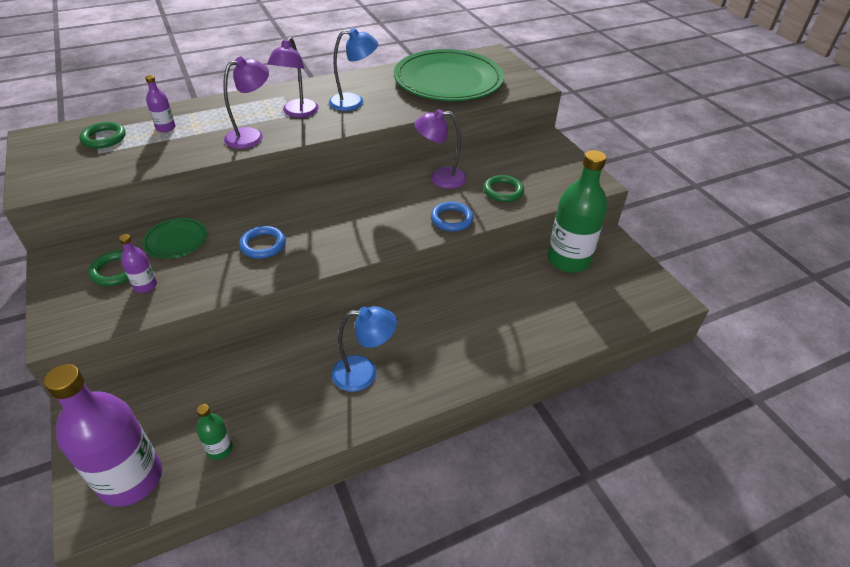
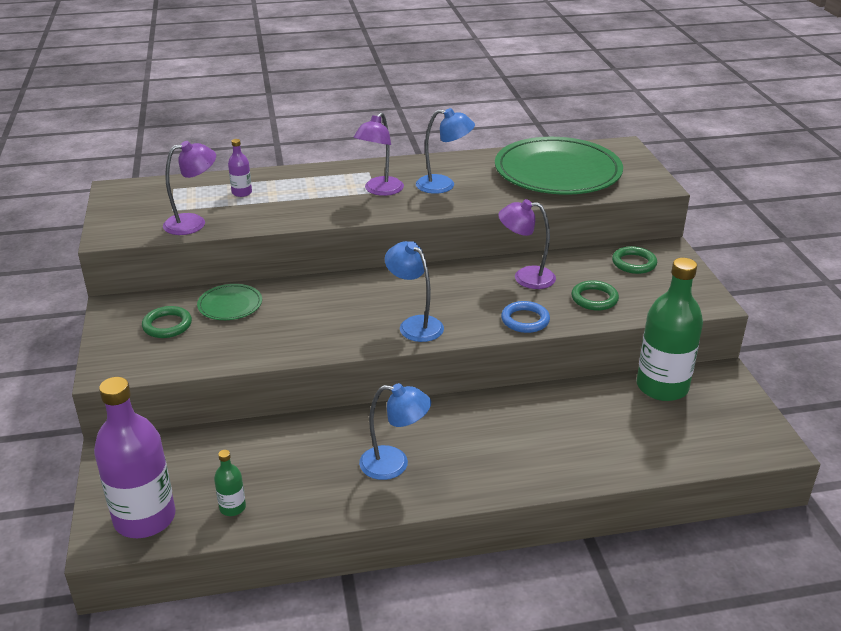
camera: 15 degrees right, 10 degrees down
green ring [79,122,126,149] -> green ring moved to [612,246,657,274]
purple bottle [119,234,157,293] -> none
purple lamp [224,57,269,149] -> purple lamp moved to [163,141,216,235]
blue ring [239,226,286,259] -> none
none -> blue lamp [385,241,444,342]

